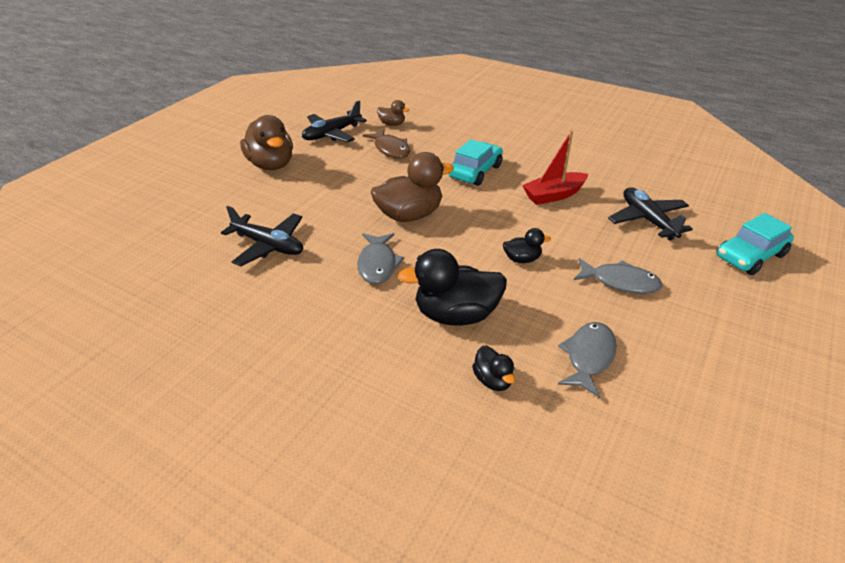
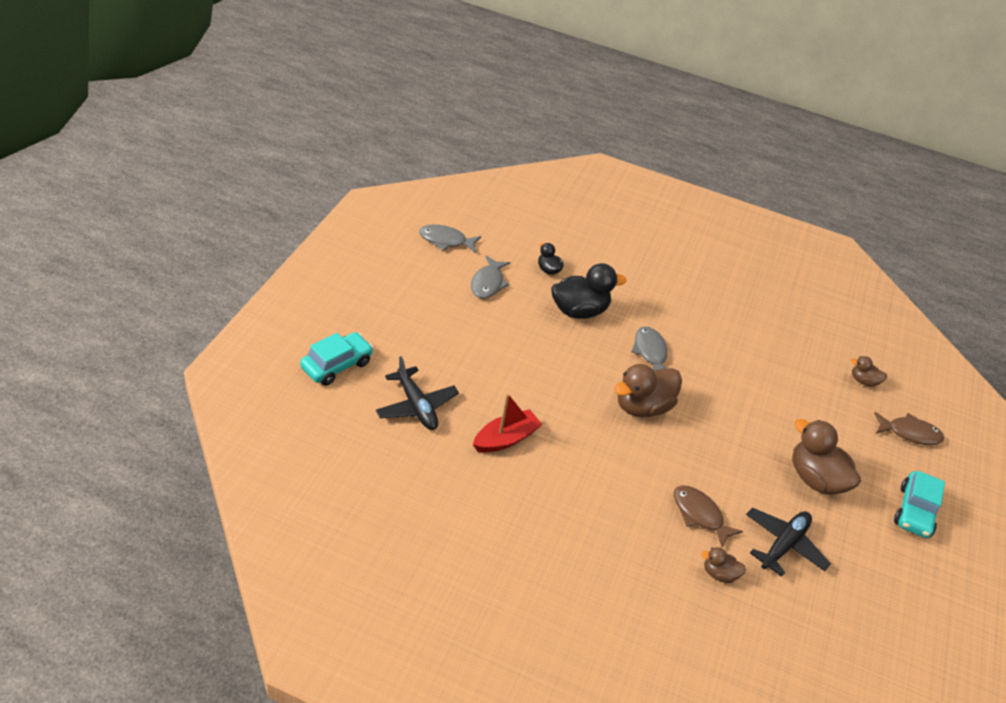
camera: 165 degrees right, 5 degrees up
black plane [221,206,303,266] -> none
turquoise car [449,139,503,186] -> turquoise car moved to [894,471,945,538]
black duck [503,228,551,263] -> none
grey fish [574,258,663,294] -> grey fish moved to [419,225,481,253]
none -> brown duck [851,356,887,387]
none -> brown fish [874,412,944,445]

